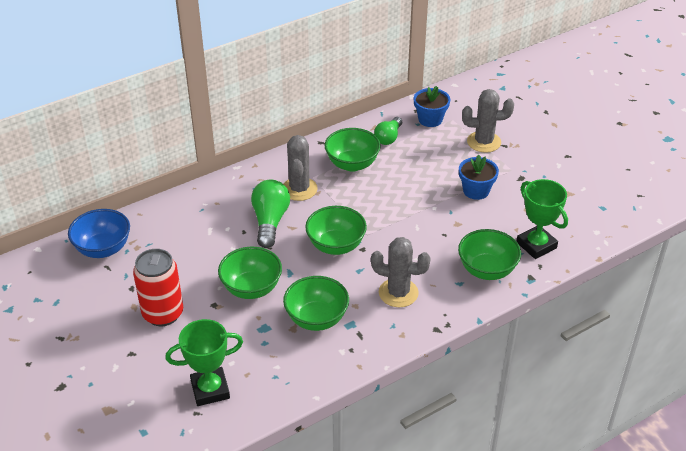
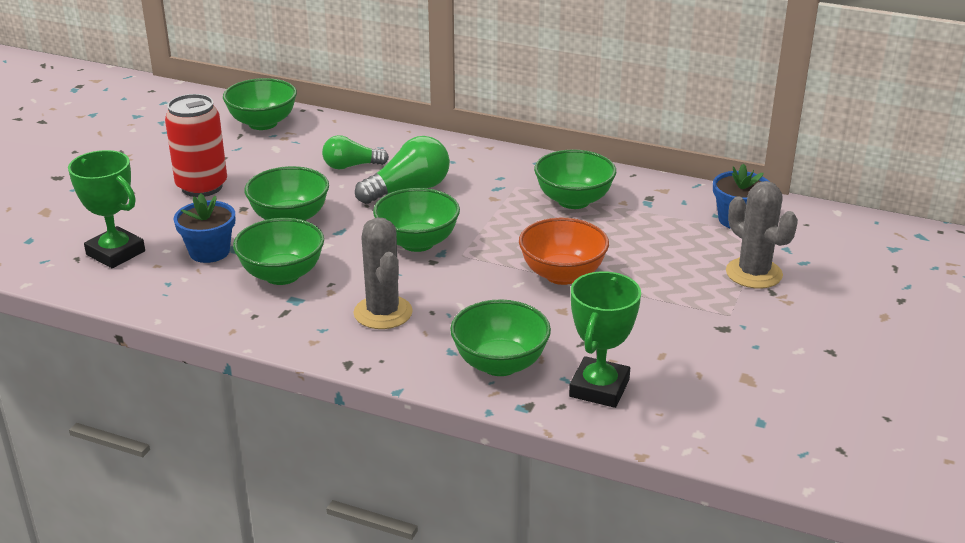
camera: 55 degrees right, 10 degrees down
blue bowl [68,209,130,258] -> green bowl [223,78,297,130]
grey cactus [284,135,318,201] -> none
green light bulb [374,117,402,145] -> green light bulb moved to [322,135,389,170]
blue flower pot [459,154,499,200] -> blue flower pot moved to [173,193,235,263]
none -> orange bowl [519,218,609,285]

